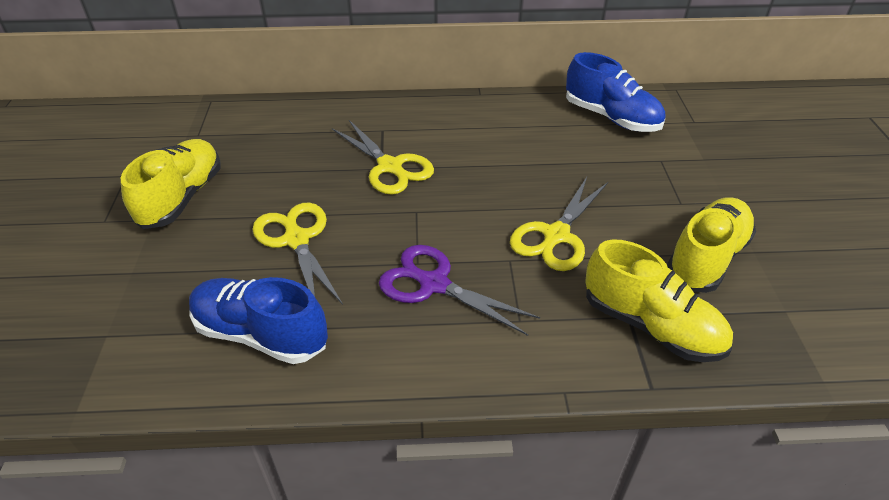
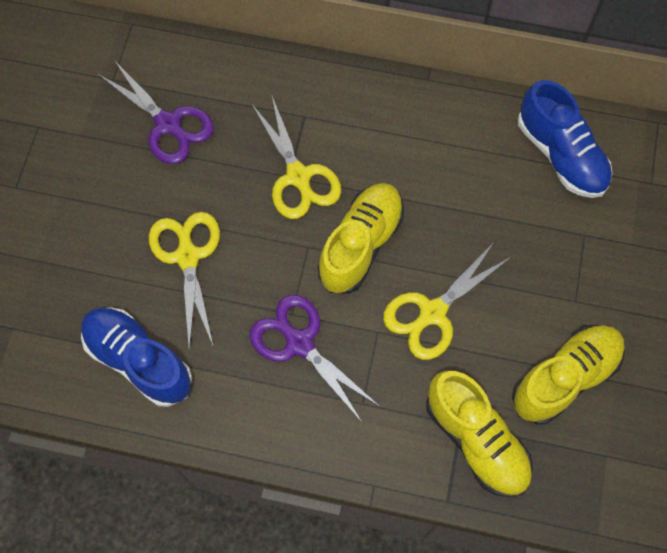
camera: 15 degrees right, 25 degrees up
yellow shoe [121,139,221,229] -> yellow shoe moved to [317,183,404,294]
none -> purple scissors [98,60,214,164]

